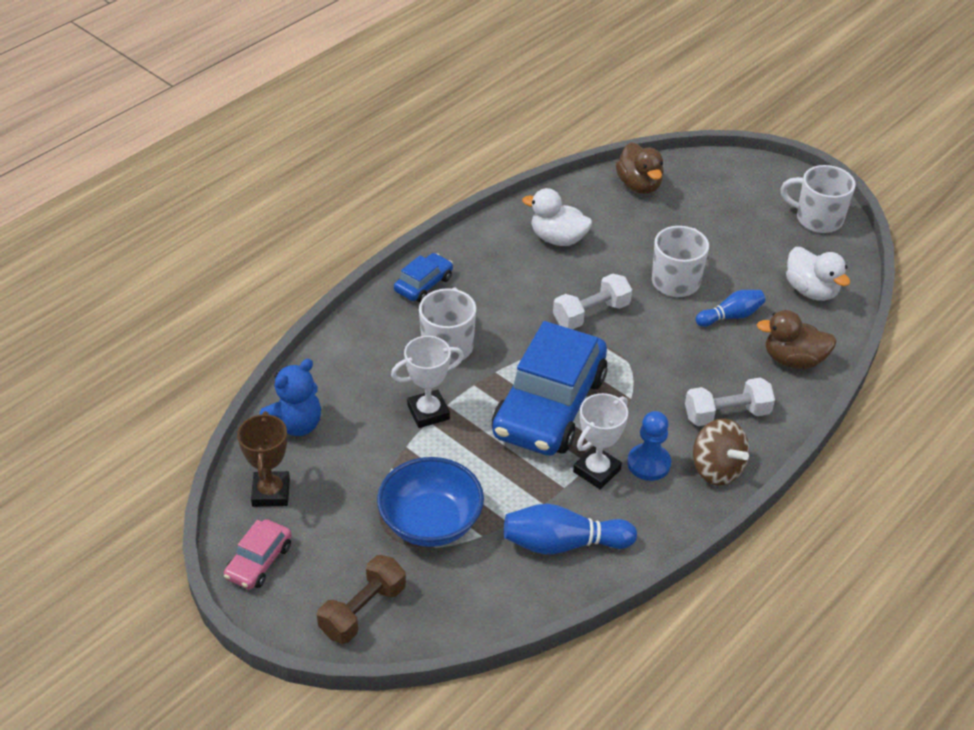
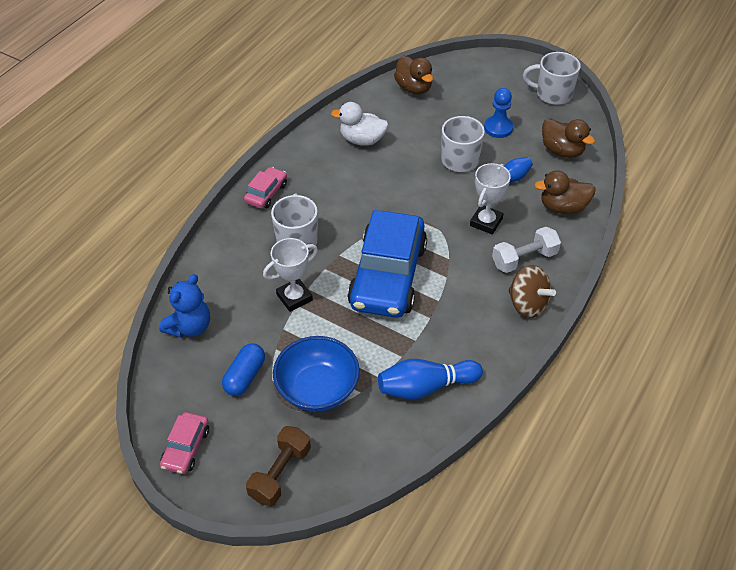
camera: 10 degrees left, 5 degrees up
brown trophy [237,411,290,507] -> none
blue car [394,253,453,302] -> pink car [244,167,287,209]
white dumbbell [553,274,632,329] -> none
white trophy [573,393,628,489] -> white trophy moved to [470,163,511,234]
blue pawn [627,411,671,481] -> blue pawn moved to [484,88,513,138]
white duck [786,247,850,301] -> brown duck [542,118,595,158]
none -> blue capsule [222,343,265,396]

